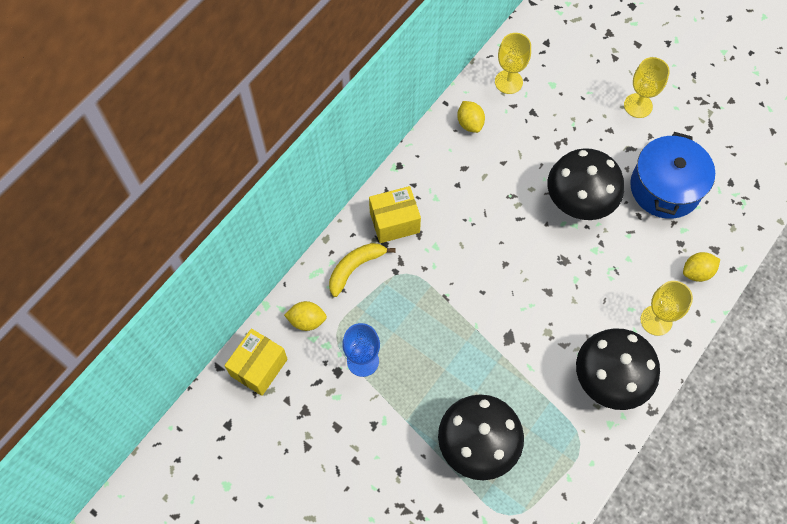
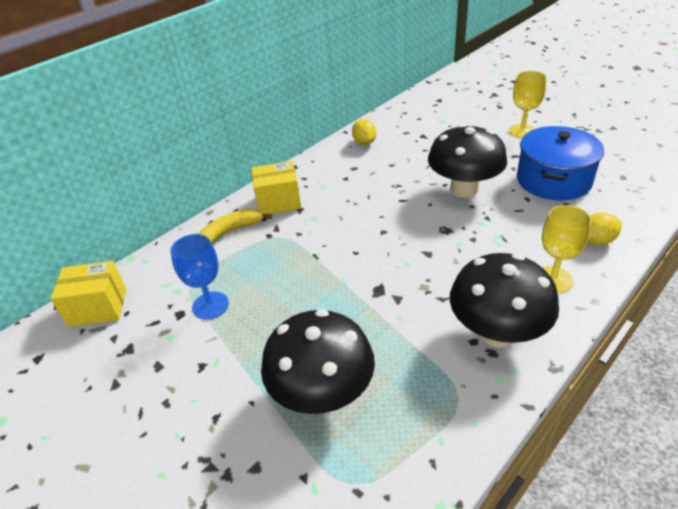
camera: 10 degrees right, 25 degrees down
yellow box [224,329,288,396] -> yellow box turned 45 degrees clockwise [50,261,127,327]
yellow lemon [284,301,327,331] -> none
yellow goblet [495,33,531,94] -> none

